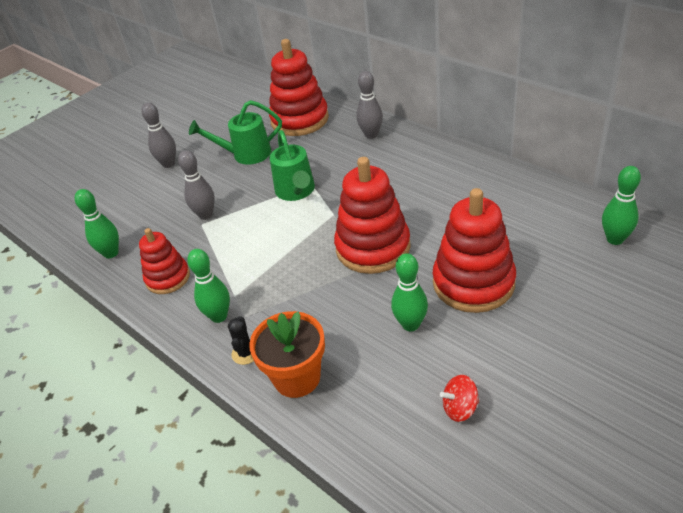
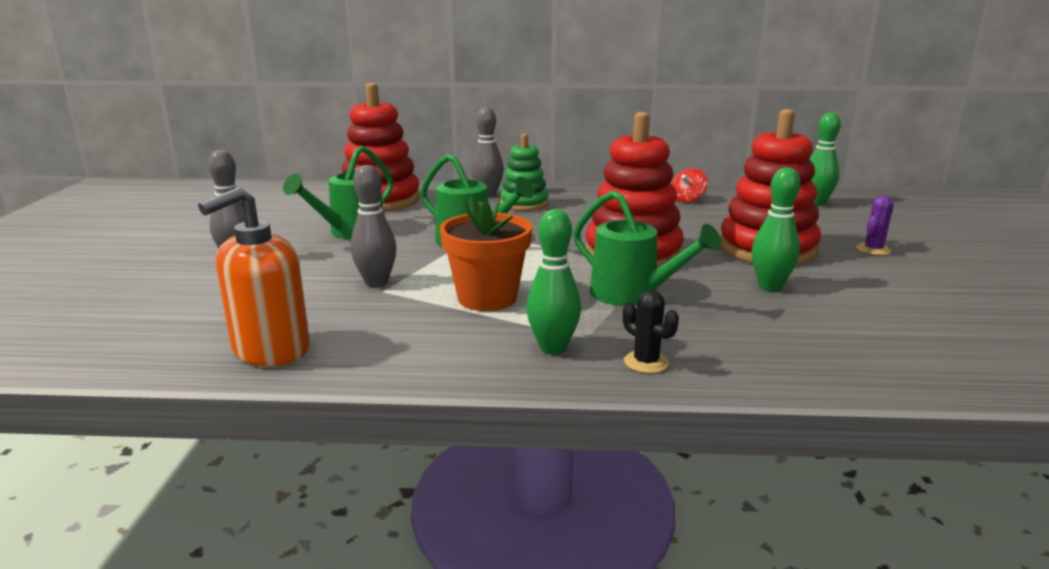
camera: 45 degrees left, 20 degrees down
green bowling pin [75,189,119,259] -> orange soap dispenser [198,187,310,366]
red stacking toy [139,228,190,294] -> none
orange flower pot [249,311,325,398] -> orange flower pot moved to [440,196,532,311]
red spinning top [440,375,479,422] -> red spinning top moved to [671,168,708,203]
none -> green stacking toy [500,134,549,211]
none -> green watering can [573,190,722,306]
none -> purple cactus [856,195,894,255]

